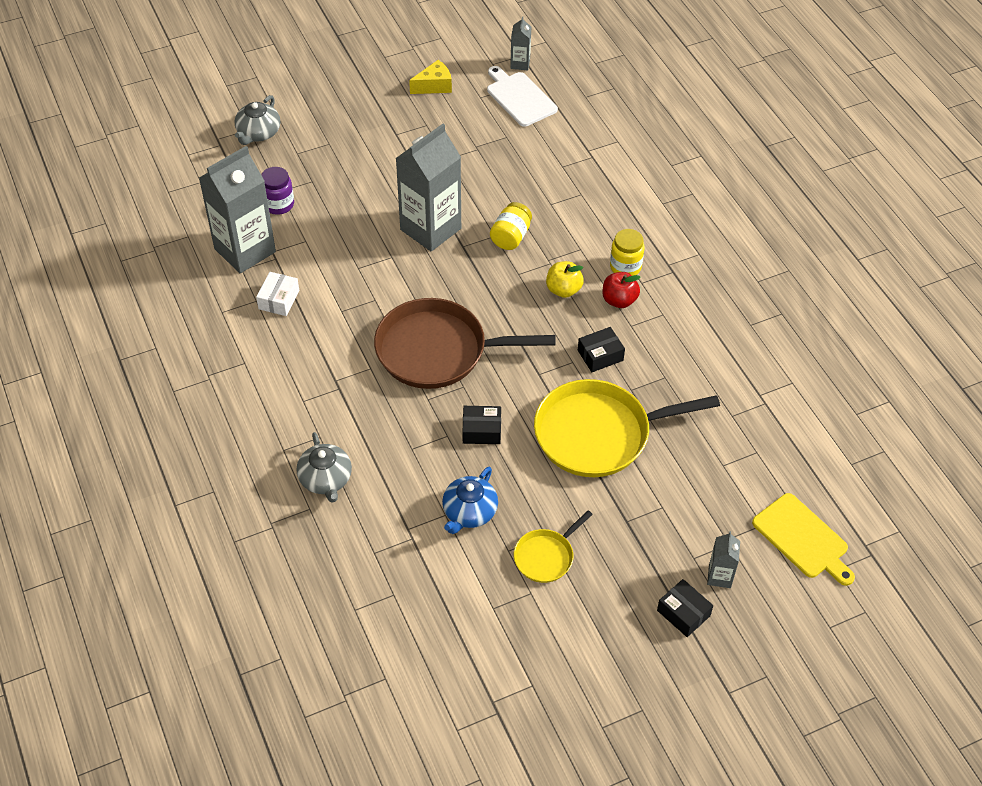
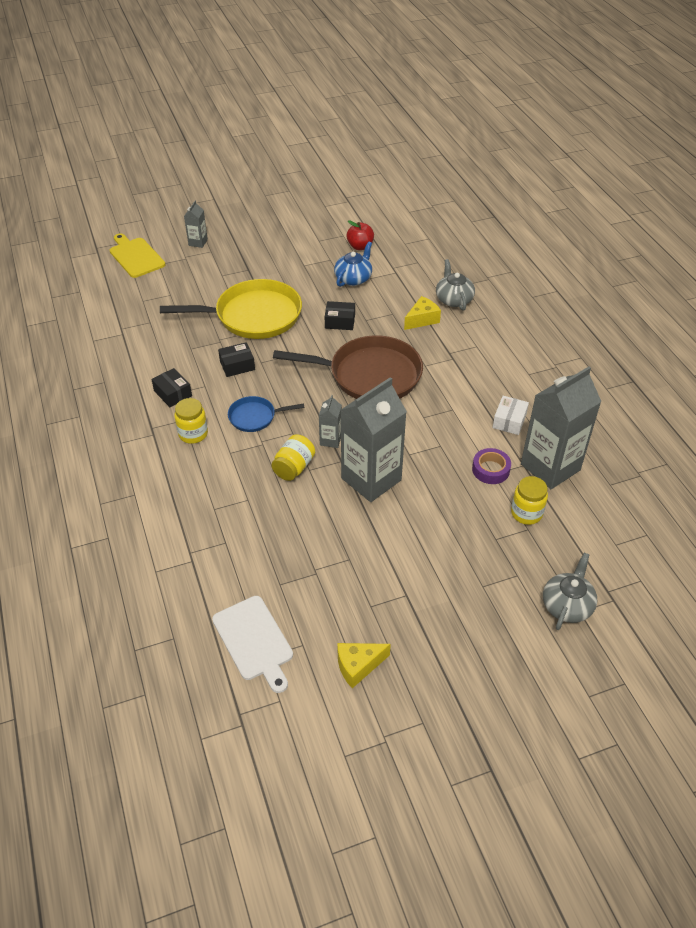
camera: 175 degrees left, 5 degrees down
purple jar [261,167,294,215] -> yellow jar [511,476,548,525]
grey carton [510,17,531,70] -> grey carton moved to [319,395,342,448]
yellow pan [514,510,593,583] -> none
yellow apple [546,261,584,298] -> blue pan [228,396,304,432]
red apple [602,272,640,308] -> red apple moved to [347,220,374,250]
black box [657,579,713,637] -> black box moved to [151,368,192,407]
none -> yellow cheese [404,296,441,330]
none -> purple tape [472,448,511,484]

